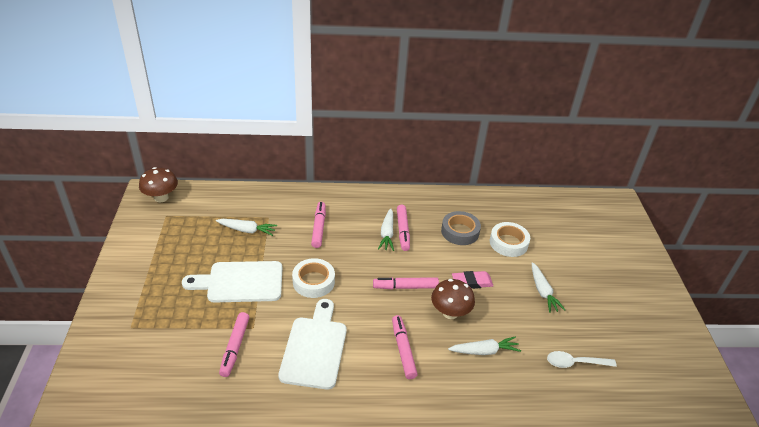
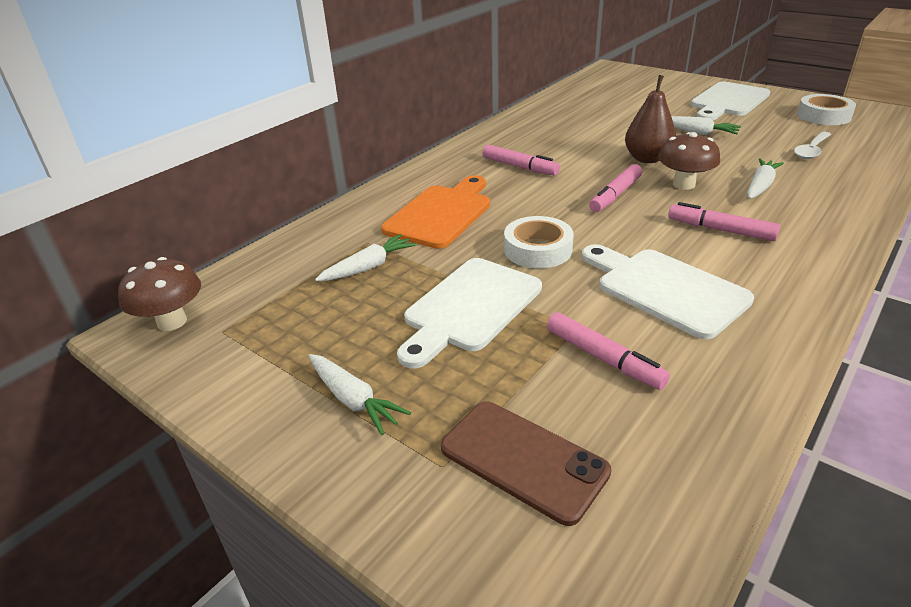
camera: 45 degrees left, 5 degrees down
pink marker [311,202,326,248] -> orange cutting board [381,175,490,249]
white carrot [378,208,394,251] -> white carrot moved to [309,354,411,435]
grey tape [441,211,481,245] -> none
pink eraser [452,271,493,289] -> brown pear [625,75,676,163]
white tape [490,222,530,257] -> white tape moved to [797,94,856,125]
none -> brown phone [441,401,611,526]
none -> white cutting board [691,81,771,120]

